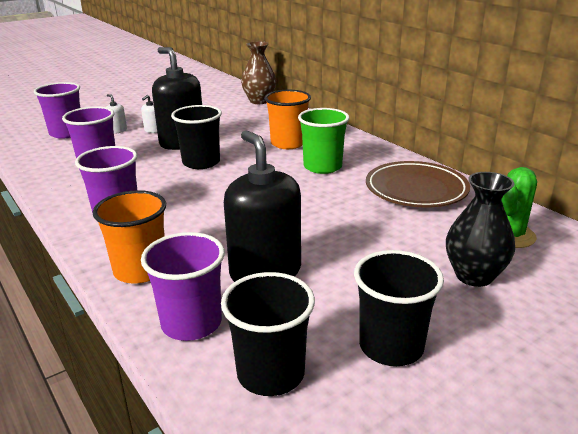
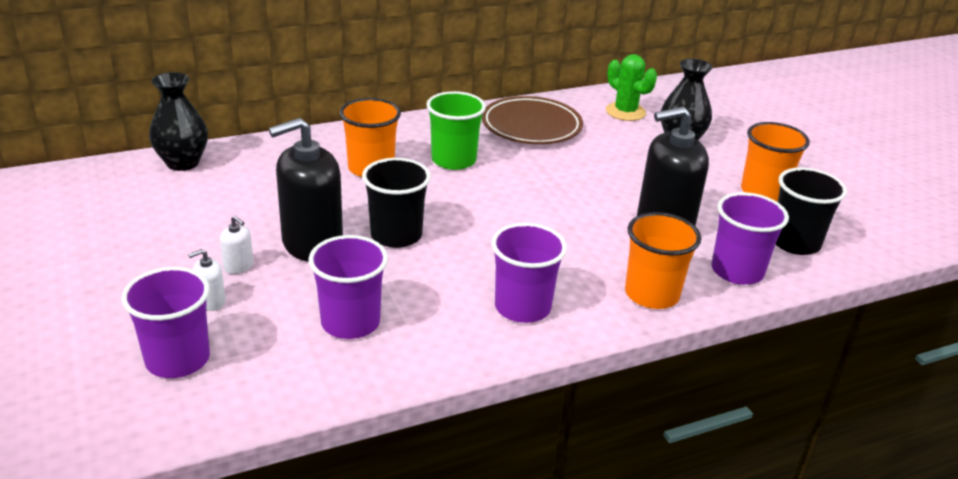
camera: 80 degrees left, 5 degrees up
brown vase [241,41,276,104] -> black vase [149,72,208,171]
black cup [354,250,444,366] -> orange cup [741,122,810,202]

